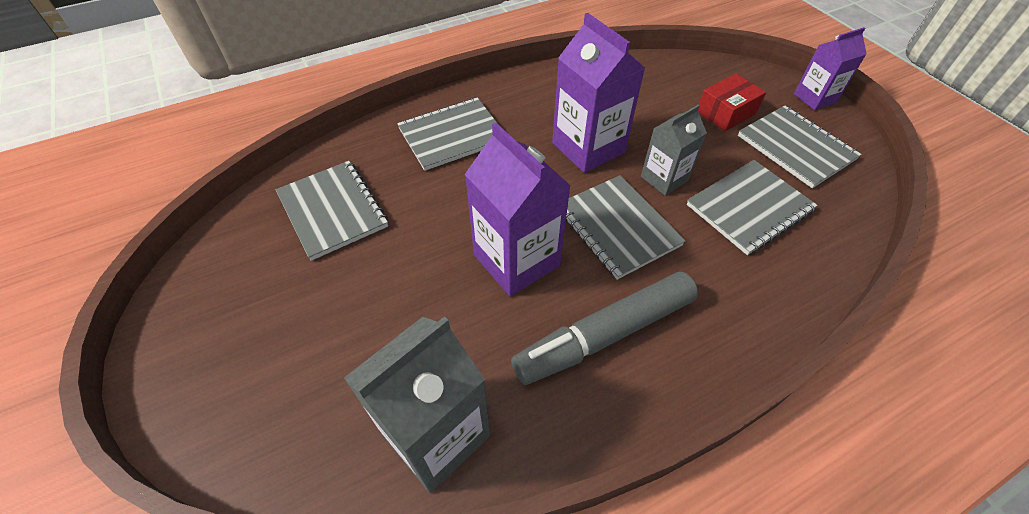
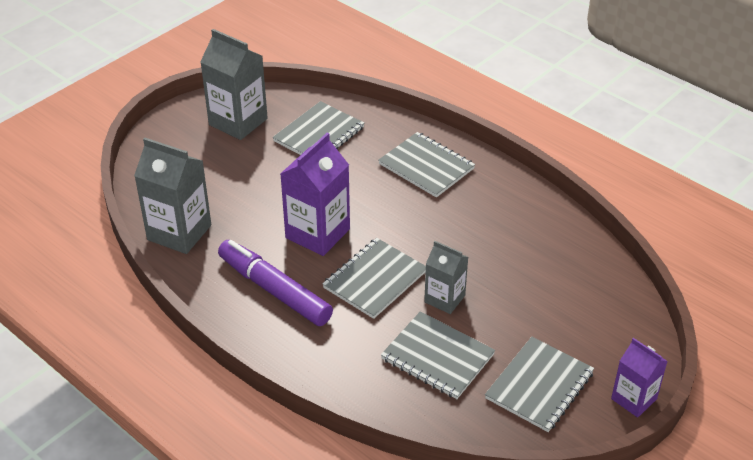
camera: 70 degrees right, 10 degrees down
grey marker [511,272,698,385] -> purple marker [218,240,333,326]
purple carton [552,13,645,173] -> none
red box [698,74,766,131] -> none
none -> grey carton [200,29,268,140]

